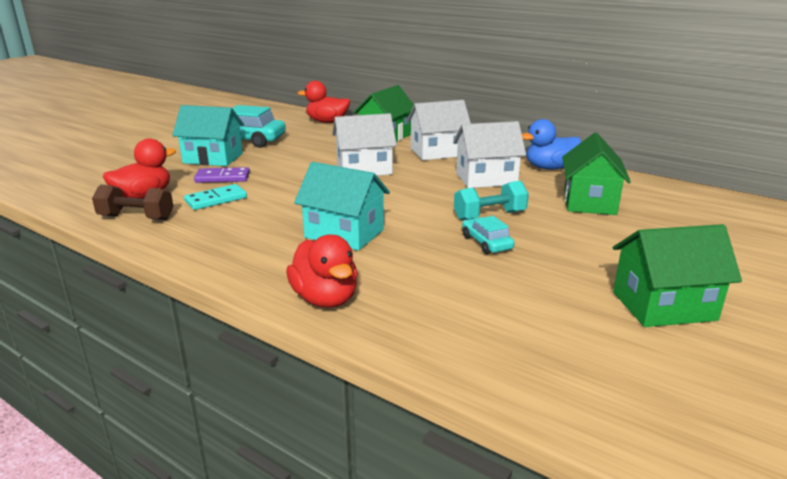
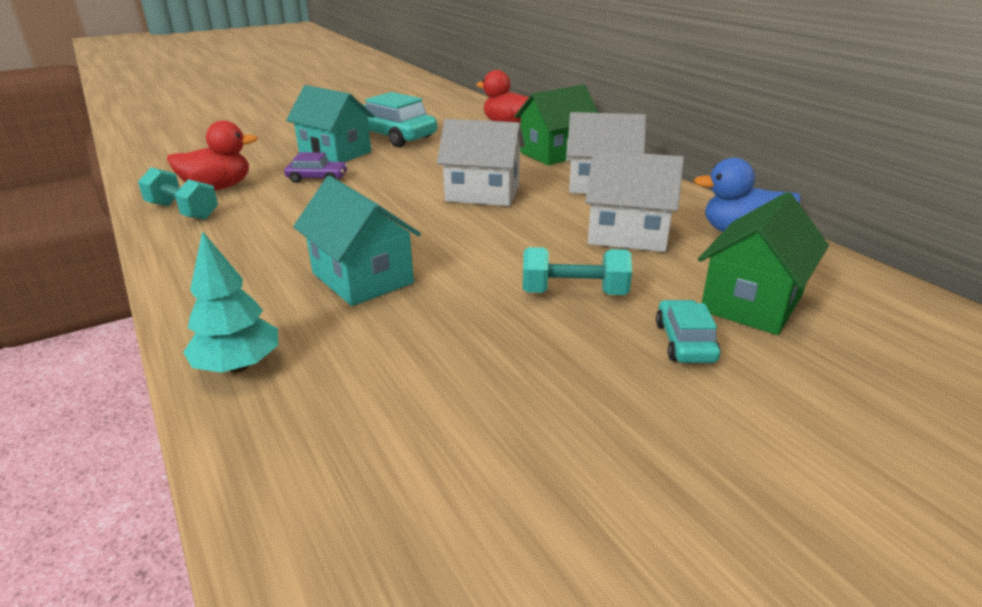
camera: 25 degrees right, 5 degrees up
brown dumbbell [92,185,174,220] -> turquoise dumbbell [138,167,218,220]
turquoise domino [184,184,247,210] -> none
purple domino [194,167,250,183] -> purple car [284,152,348,183]
red duck [286,234,358,308] -> turquoise tree [183,231,278,373]
turquoise car [462,216,515,254] -> turquoise car moved to [656,300,721,363]
green house [613,224,742,327] -> none

